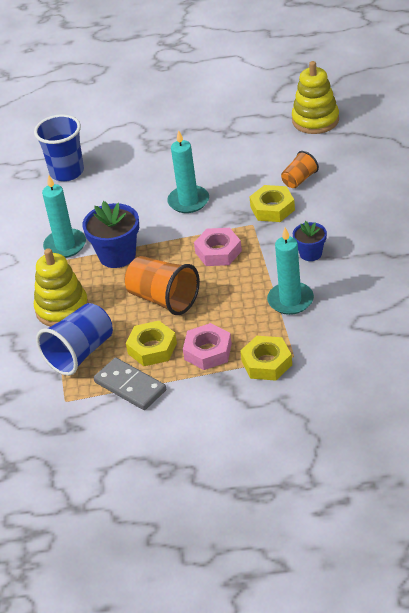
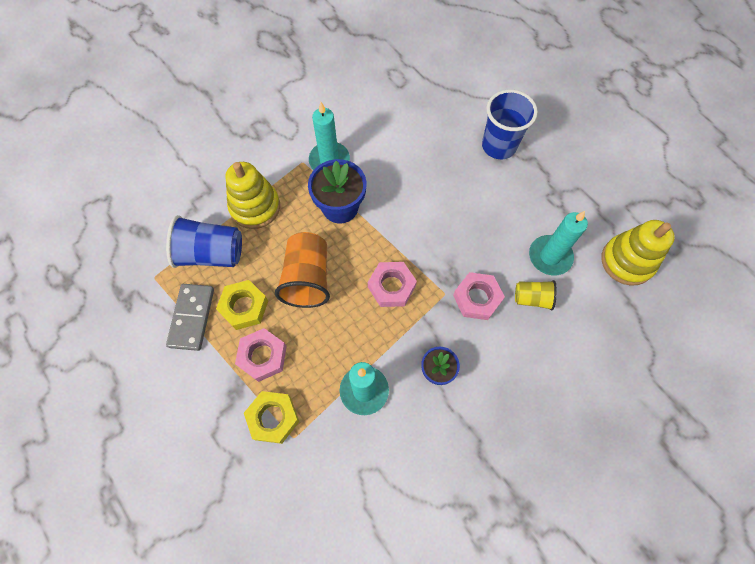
camera: 50 degrees right, 25 degrees up
blue cup [34,114,84,182] -> blue cup moved to [482,90,538,159]
turquoise candle [167,130,209,213] -> turquoise candle moved to [529,211,588,275]
yellow nut [250,185,295,222] -> pink nut [453,272,505,320]
orange cup [281,151,319,188] -> yellow cup [515,280,557,311]

